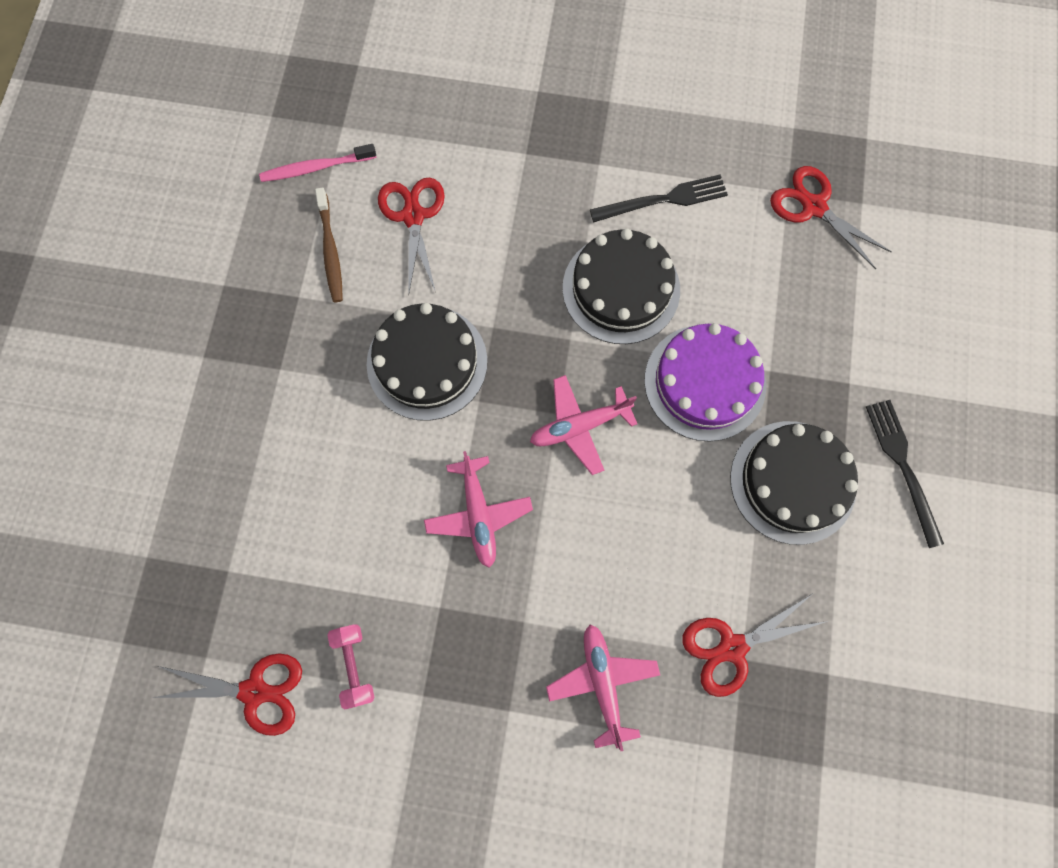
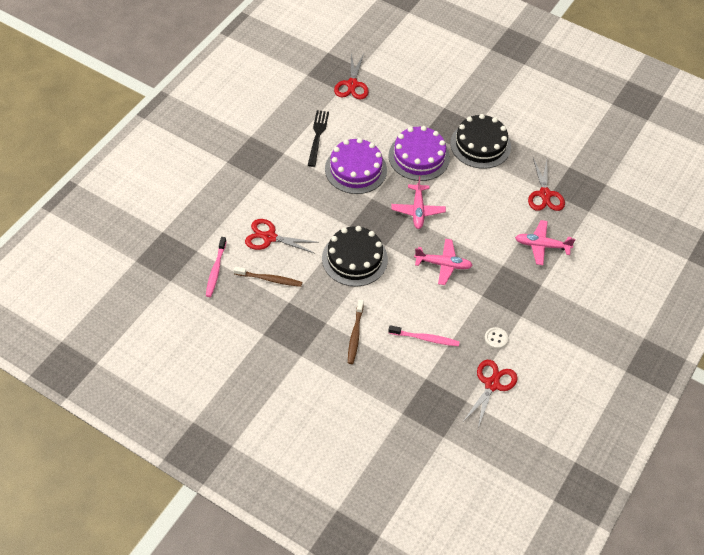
camera: 70 degrees left, 20 degrees down
pink dumbbell [327,624,375,710] -> white button [485,327,508,349]
black cake [563,229,680,344] -> purple cake [325,138,387,194]
red scissors [770,166,892,269] -> red scissors turned 60 degrees counterclockwise [334,54,369,99]
black fork [866,400,944,548] -> none
none -> brown toothbrush [348,299,364,364]
none -> pink toothbrush [388,325,460,346]

